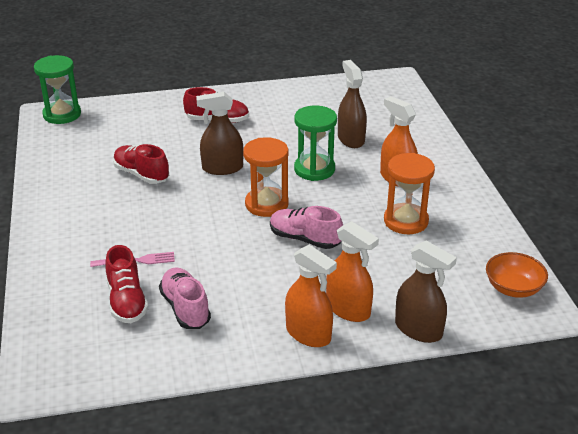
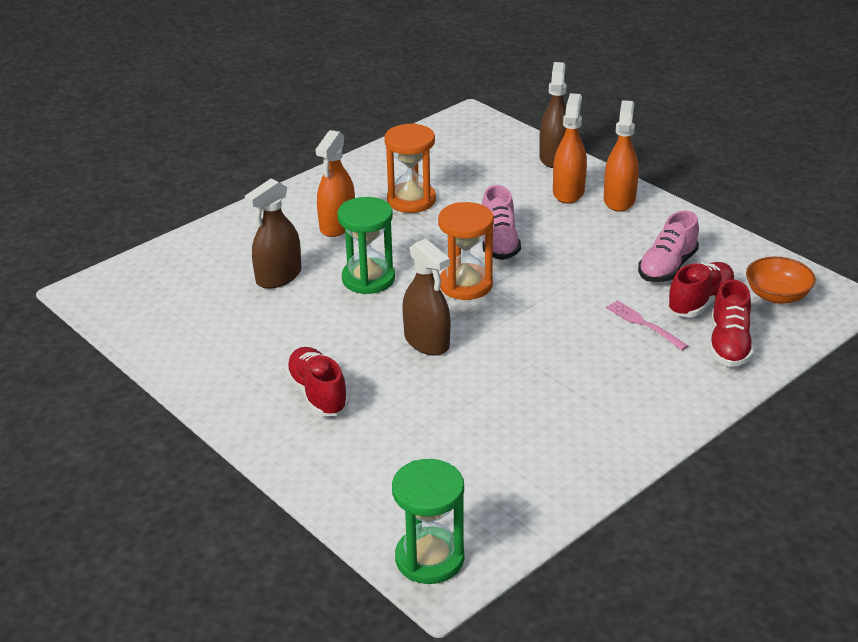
camera: 120 degrees left, 0 degrees up
red shoe [113,144,169,184] -> red shoe moved to [710,279,754,367]
orange bowl [486,252,548,298] -> orange bowl moved to [746,257,816,304]

